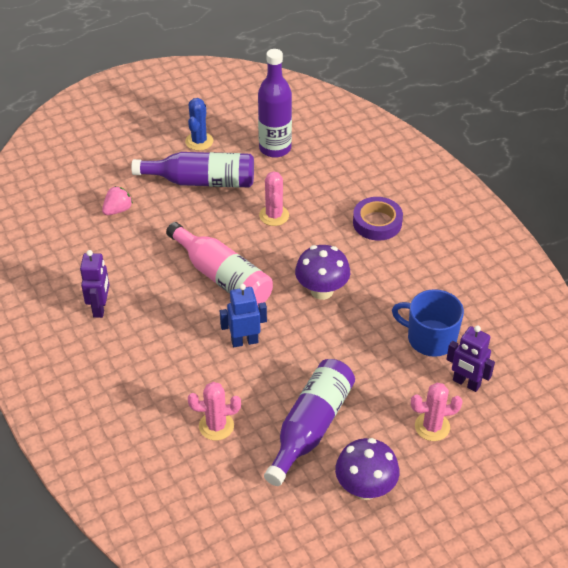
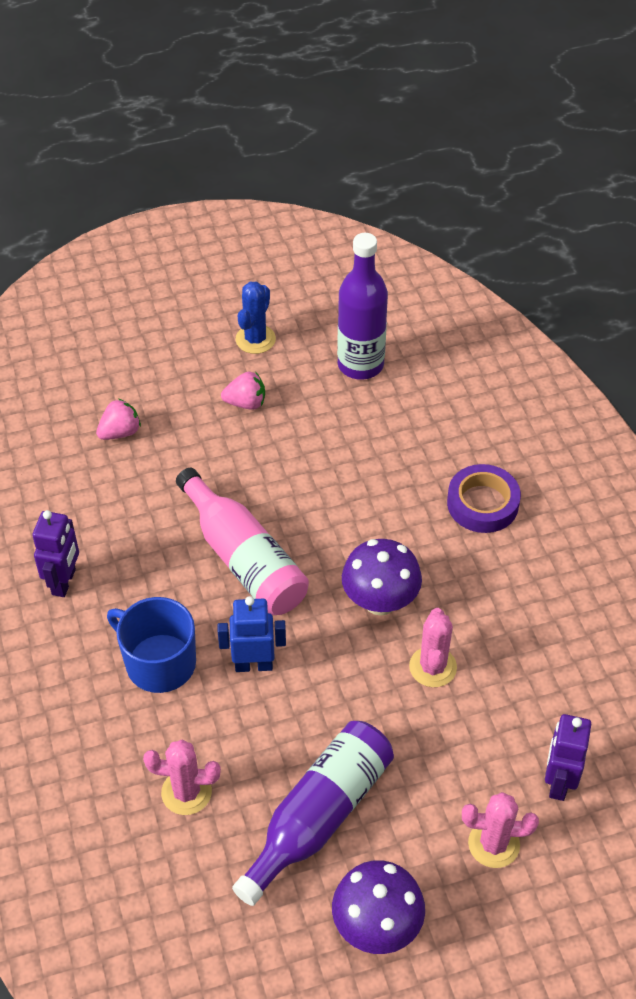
camera: 10 degrees right, 5 degrees up
purple bottle [131,152,254,188] -> pink strawberry [221,371,265,410]
pink cactus [259,171,289,226] -> pink cactus moved to [409,608,457,687]
blue mug [392,289,464,357] -> blue mug moved to [107,597,196,693]
purple robot [446,325,495,392] -> purple robot turned 60 degrees clockwise [545,714,591,801]

